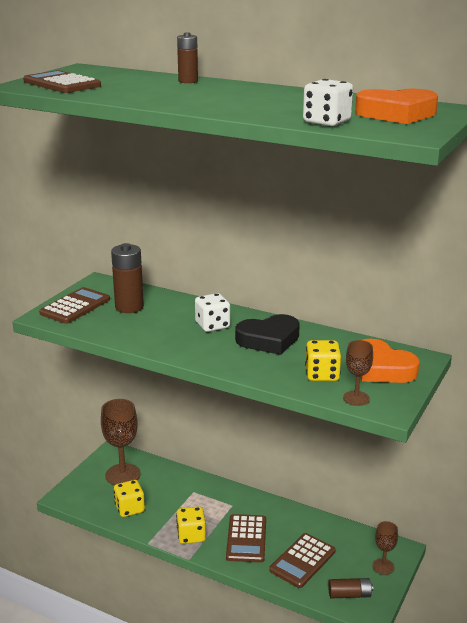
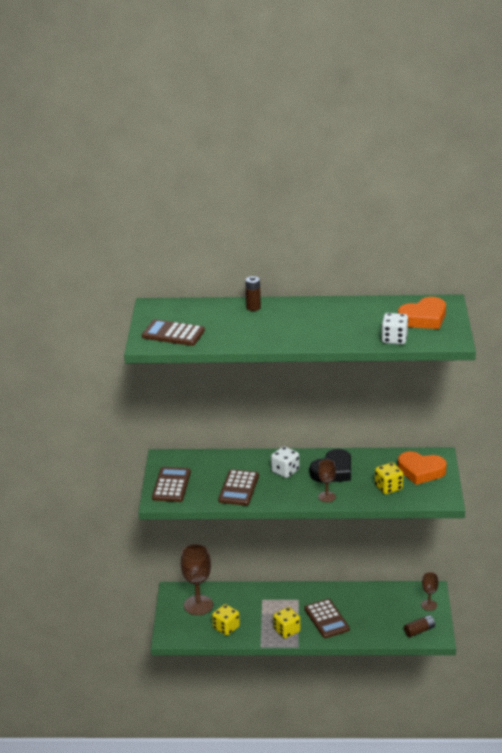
camera: 25 degrees left, 5 degrees up
brown battery [111,243,144,313] -> none
brown calculator [269,533,336,588] -> brown calculator moved to [218,469,259,506]
brown goblet [343,340,373,406] -> brown goblet moved to [318,460,336,502]

